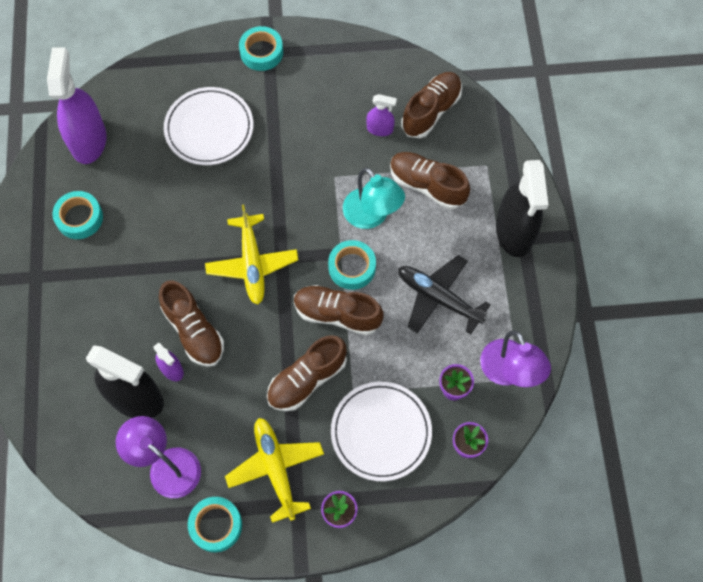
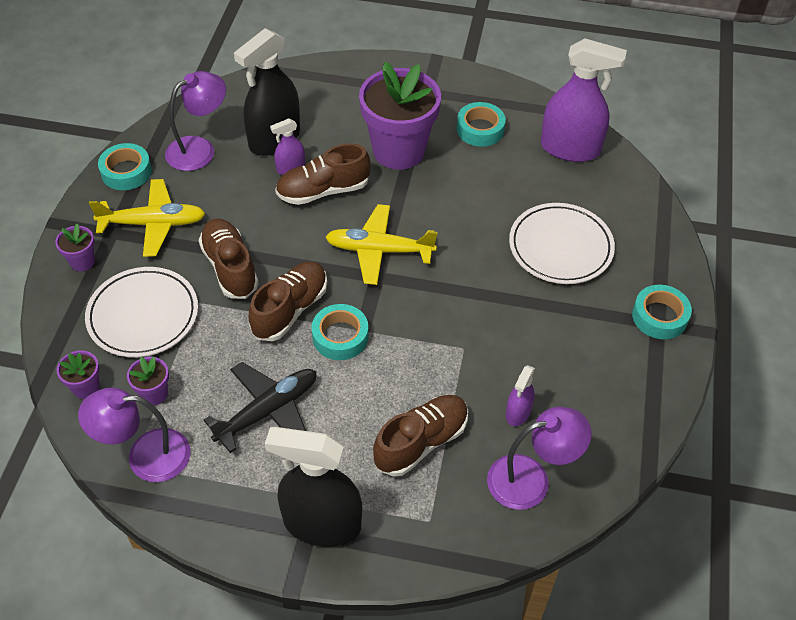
camera: 105 degrees right, 15 degrees down
turquoise lamp [343,168,405,229] -> none
brown shoe [401,72,462,138] -> purple lamp [487,407,591,510]
none -> purple flower pot [359,62,441,170]

